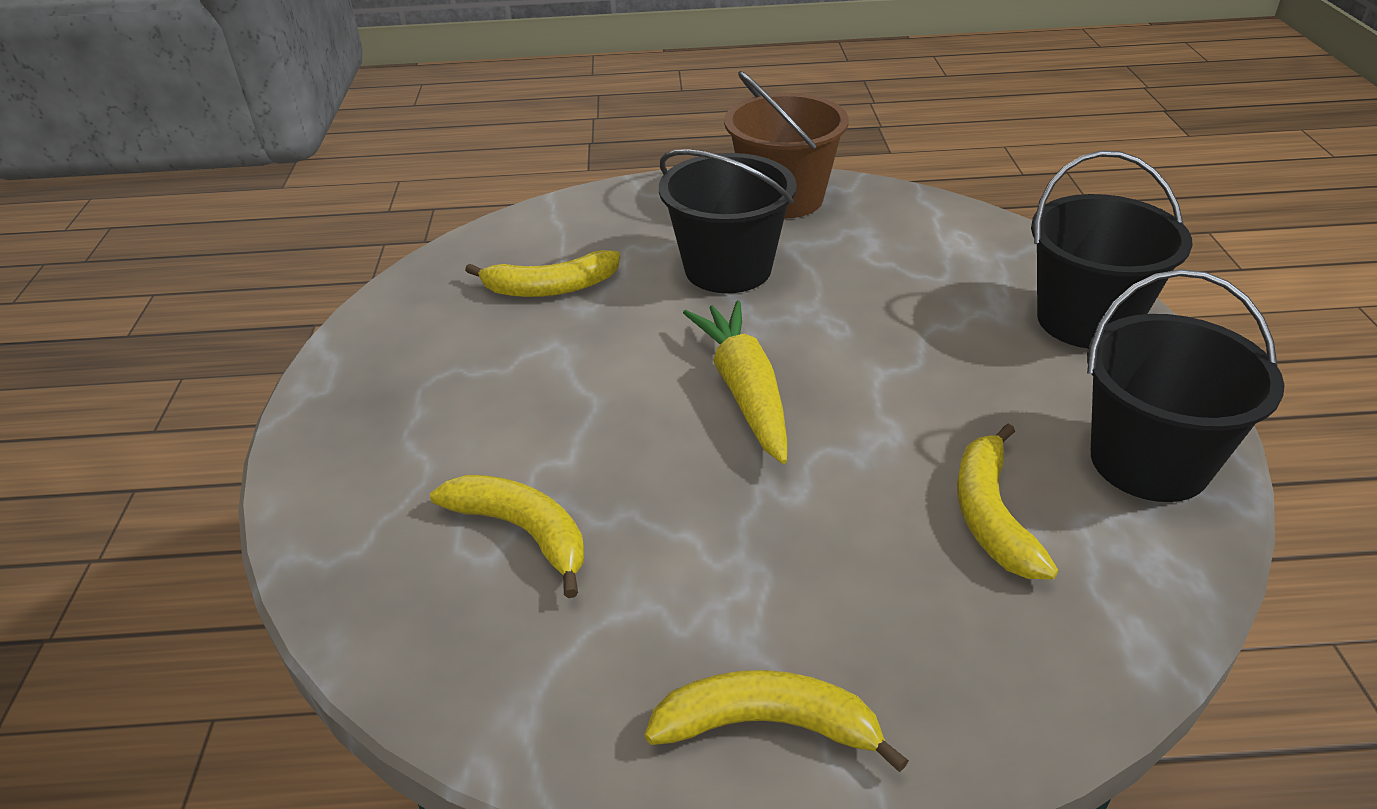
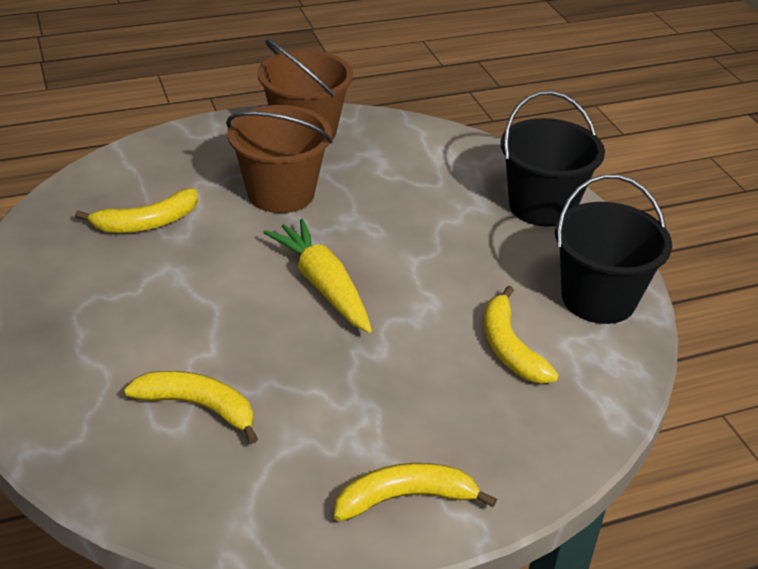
camera: 20 degrees left, 0 degrees up
black bucket [659,149,797,293] -> brown bucket [226,105,332,213]

